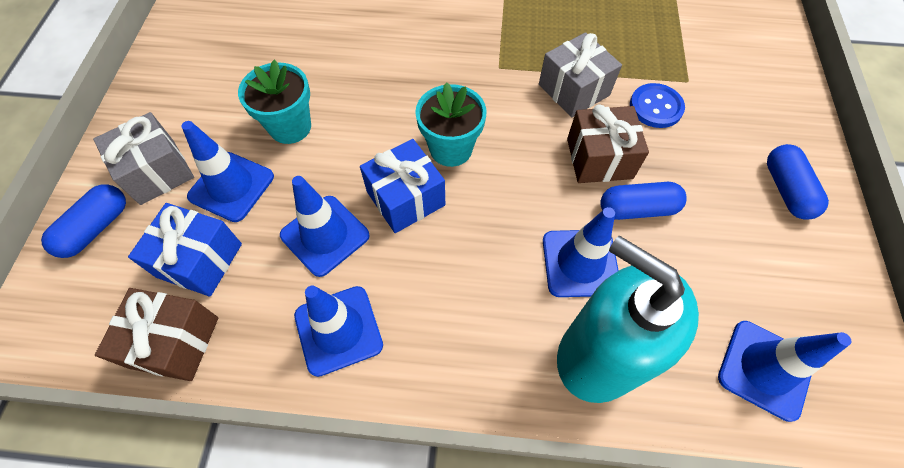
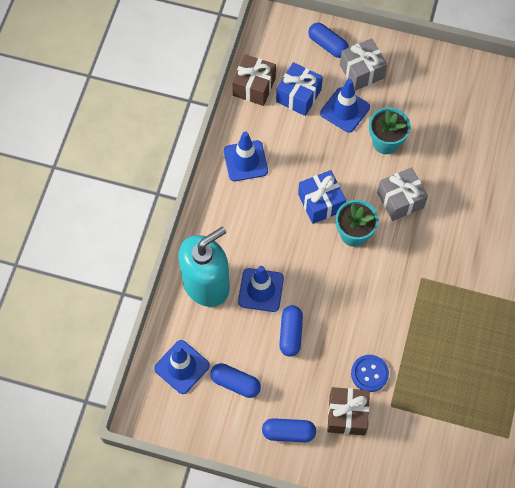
camera: 100 degrees right, 5 degrees up
blue traffic cone [280,176,370,277] -> none
grey gift [539,32,622,117] -> grey gift moved to [377,167,428,221]
brown gift [567,104,649,183] -> brown gift moved to [327,387,370,435]
none -> blue capsule [210,363,261,398]

